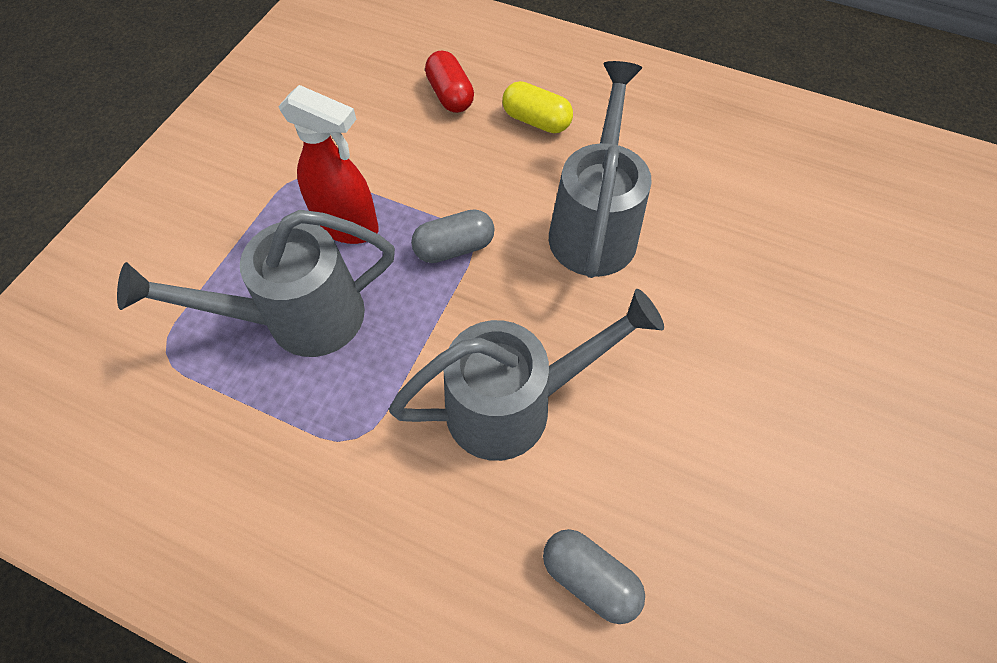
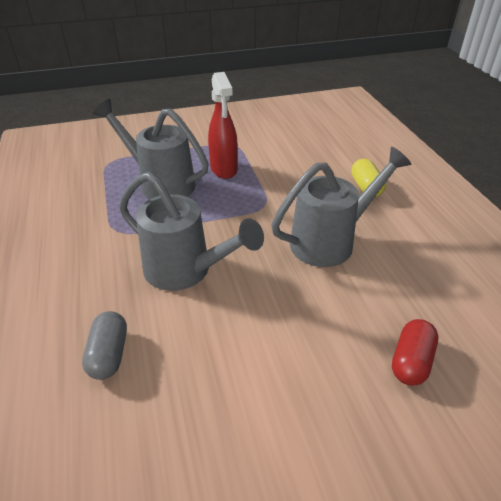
camera: 50 degrees right, 20 degrees down
grey capsule [411,209,495,263] -> none
red capsule [425,50,474,113] -> red capsule moved to [392,319,438,386]

